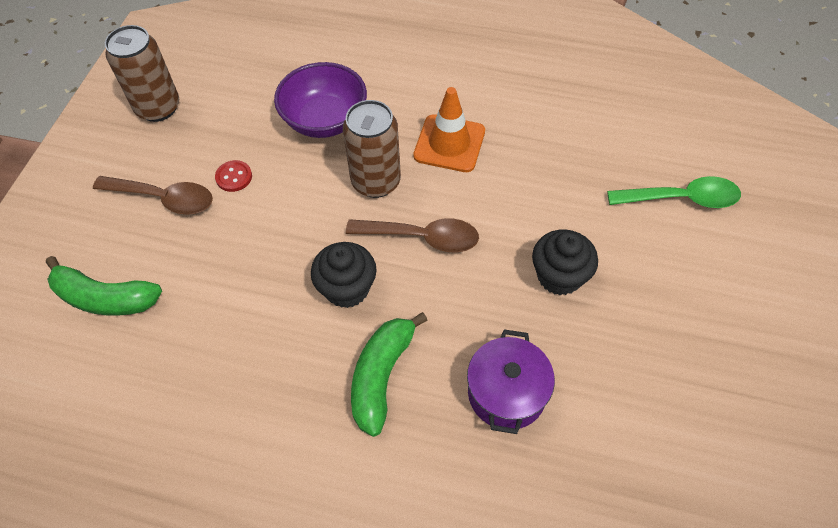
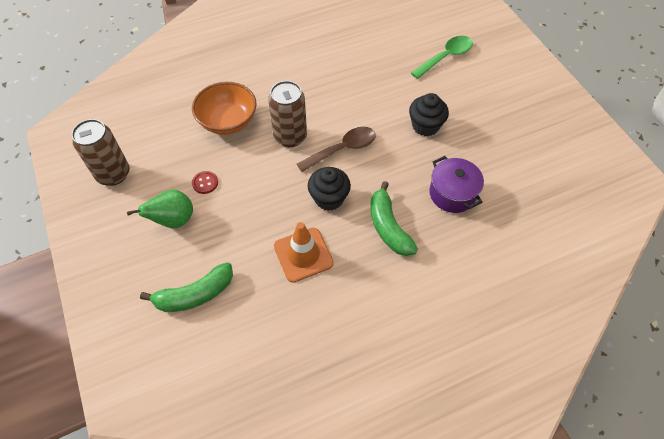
camera: 40 degrees left, 0 degrees up
brown spoon [93,176,213,215] -> green pear [127,190,193,228]
purple bowl [274,62,367,138] -> orange bowl [192,82,257,135]
orange traffic cone [413,87,485,172] -> orange traffic cone moved to [274,222,334,283]

